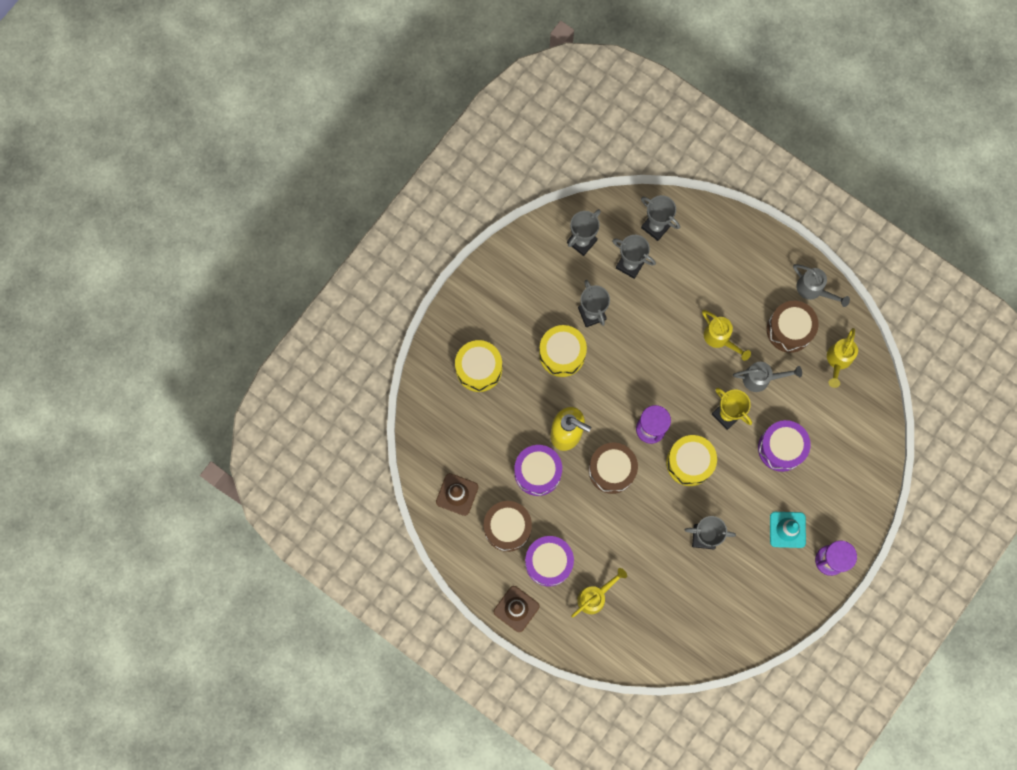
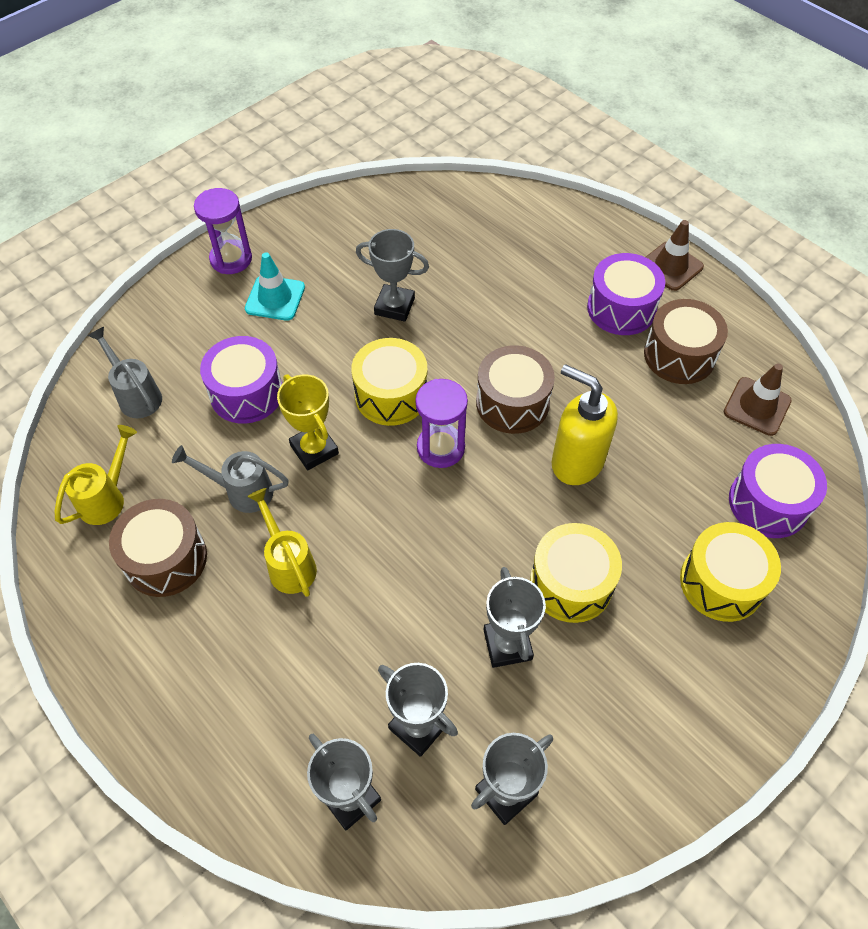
camera: 170 degrees left, 20 degrees down
purple drum [514,445,562,496] -> purple drum moved to [729,444,827,538]
yellow watering can [571,568,627,617] -> none
grey watering can [793,264,850,307] -> grey watering can moved to [88,327,162,418]

